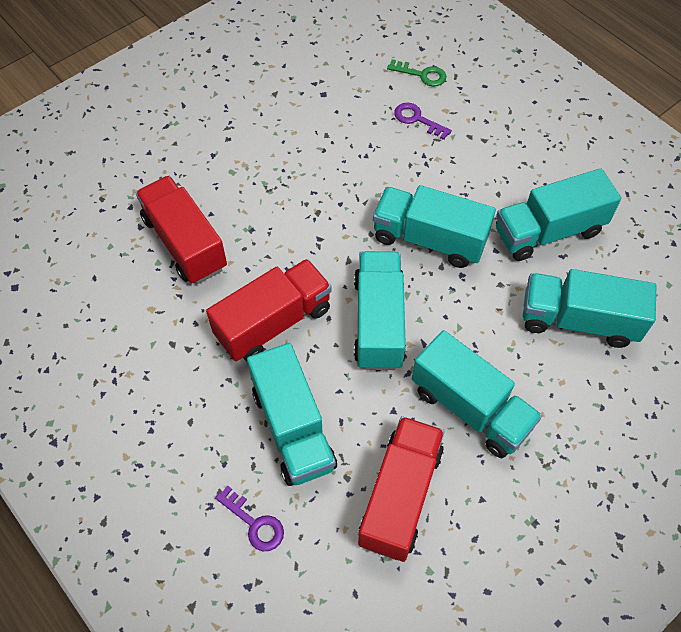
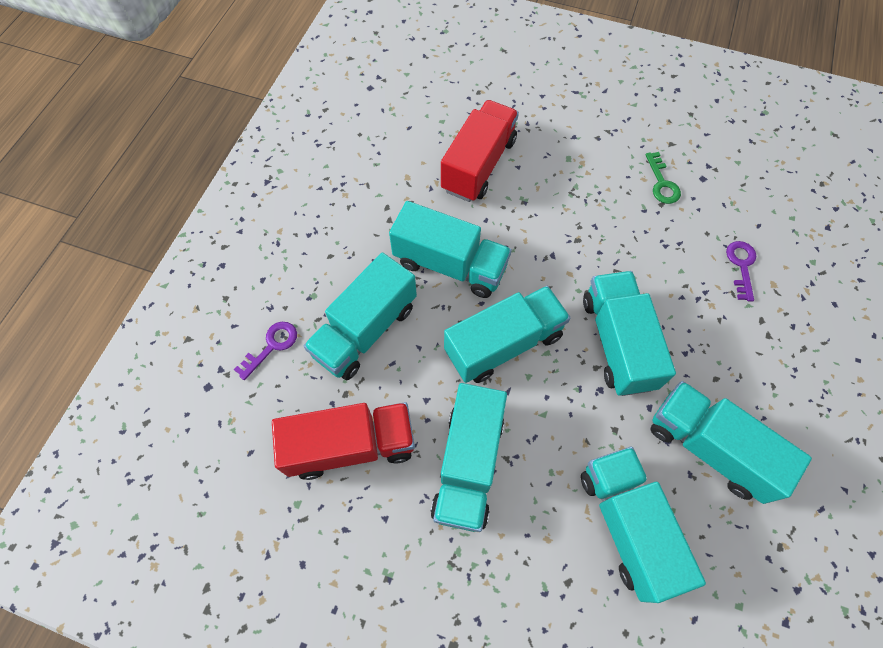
camera: 60 degrees right, 5 degrees up
red truck [206,259,332,361] -> turquoise truck [389,201,512,298]
purple key [215,486,284,551] -> purple key turned 150 degrees counterclockwise [234,322,297,380]
green key [387,59,446,87] -> green key moved to [645,152,681,204]

